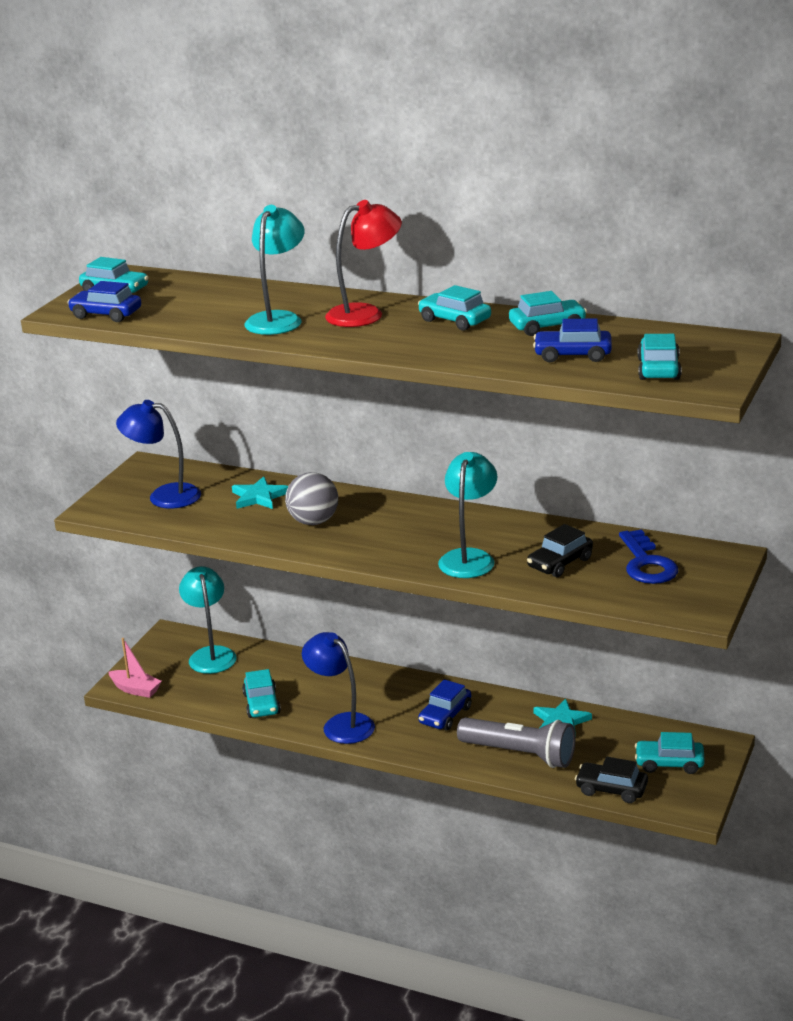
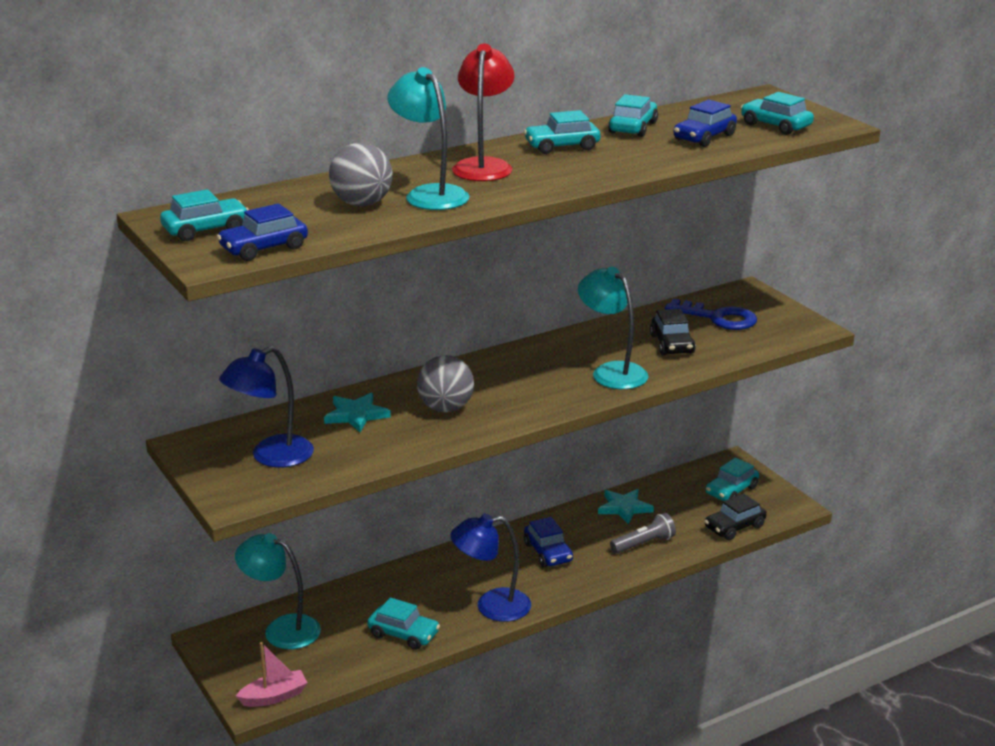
camera: 55 degrees left, 0 degrees up
grey flashlight [457,718,575,768] -> grey flashlight [610,513,676,554], size x0.60
none -> grey ball [329,142,393,206]

